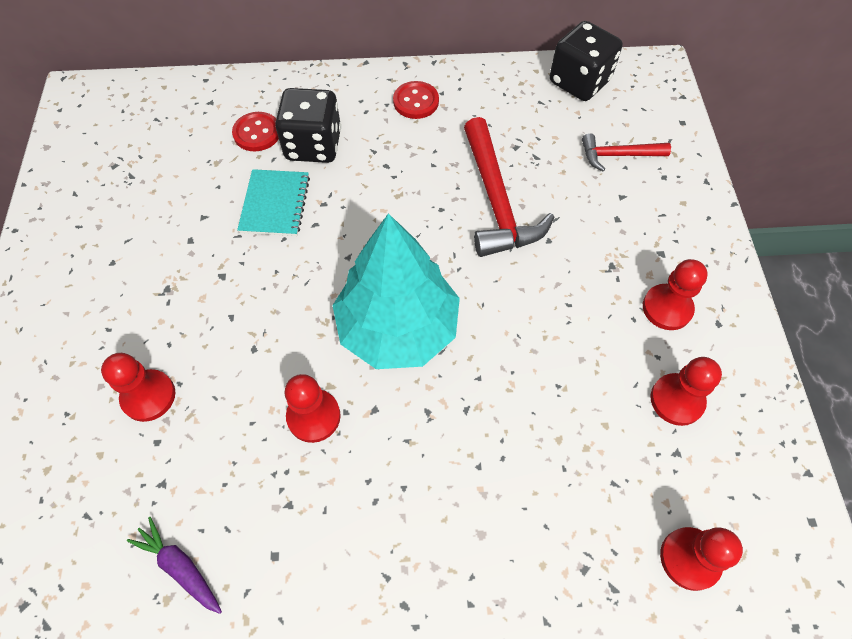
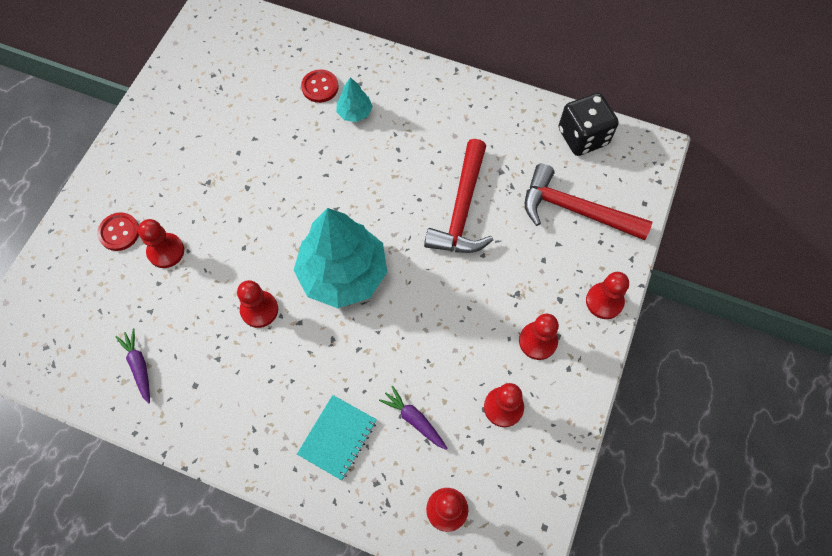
camera: 25 degrees right, 5 degrees up
turquoise notebook [237,169,310,236] -> turquoise notebook moved to [297,395,377,480]
black dice [275,88,341,163] -> turquoise tree [336,77,373,122]
red button [393,81,439,119] -> red button moved to [97,212,139,251]
red hammer [582,133,671,172] -> red hammer [525,163,652,240], size x1.80
none -> purple carrot [379,386,448,450]
none -> red pawn [586,272,629,319]

